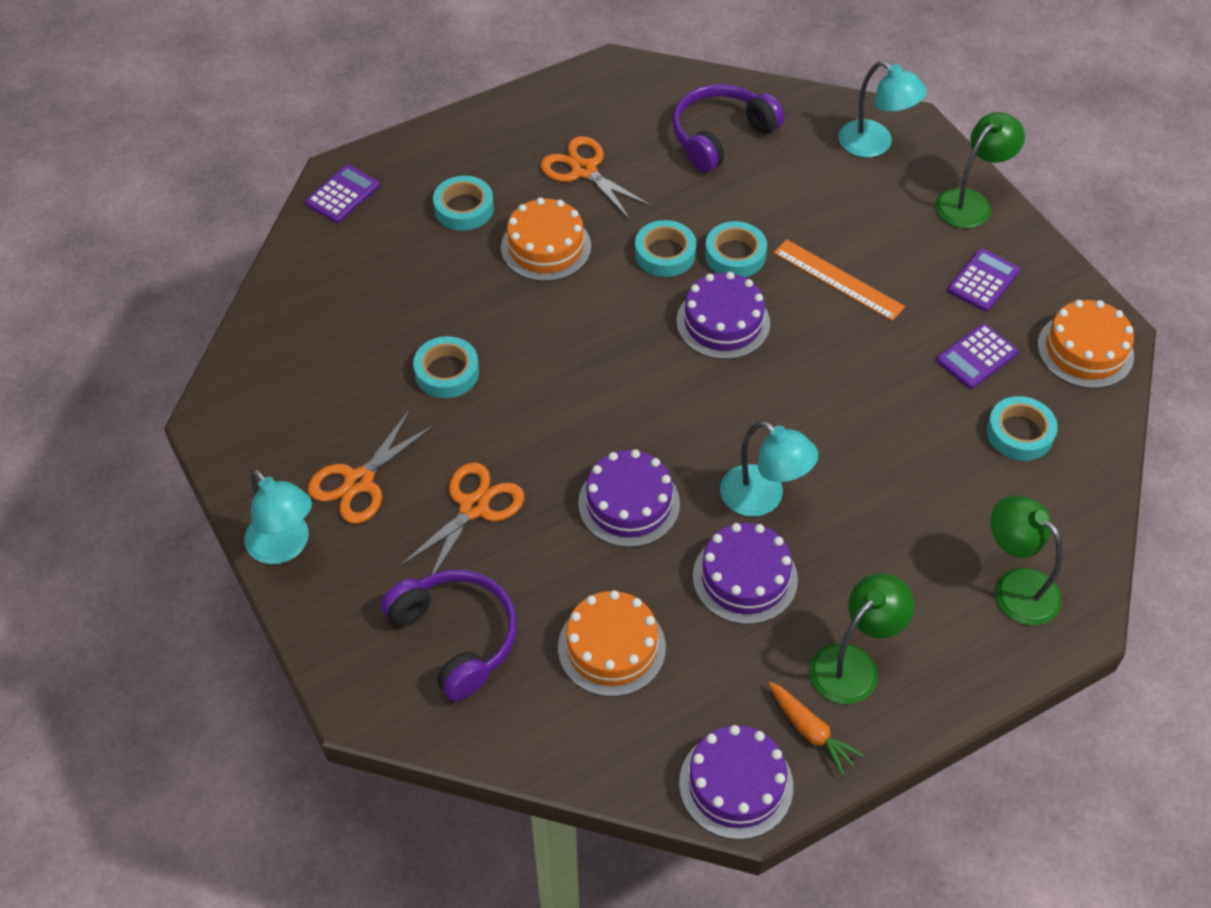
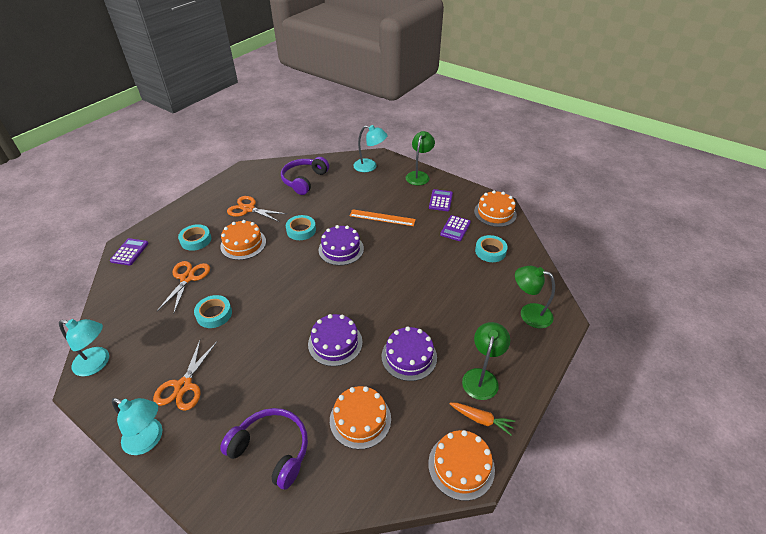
camera: 25 degrees left, 10 degrees down
orange scissors [398,462,524,575] -> orange scissors moved to [157,261,210,313]
purple cake [679,725,793,840] -> orange cake [428,430,495,501]
turquoise tape [705,221,767,277] -> none
turquoise lamp [720,421,818,517] -> turquoise lamp moved to [59,319,109,376]

